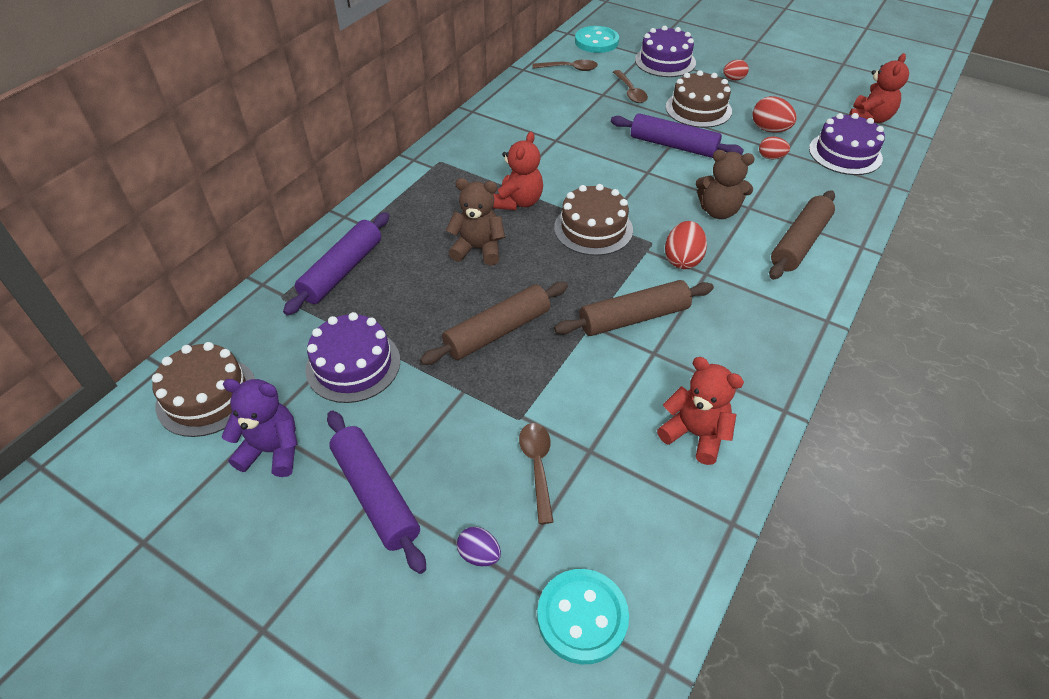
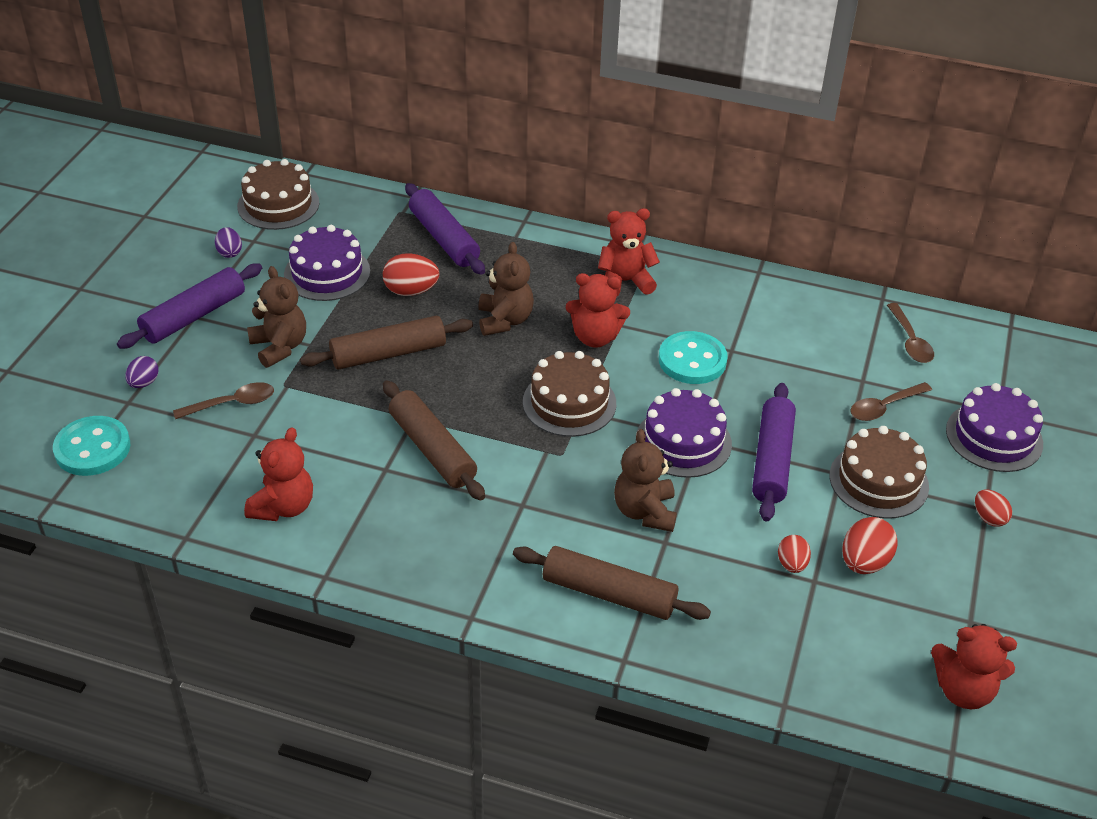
camera: 75 degrees right, 5 degrees down
purple teddy bear [222,379,298,477] -> purple egg [215,227,242,258]
purple rolling pin [283,212,389,315] -> purple rolling pin turned 45 degrees clockwise [405,183,485,275]
brown rolling pin [420,282,568,365] -> brown rolling pin turned 60 degrees counterclockwise [300,316,473,369]
turquoise button [575,26,619,53] -> turquoise button moved to [659,331,728,384]
red egg [665,221,707,269] -> red egg moved to [383,253,439,296]
purple cake [809,113,885,175] -> purple cake moved to [636,388,732,478]
none -> brown teddy bear [247,266,306,368]
none -> red teddy bear [598,208,660,296]

